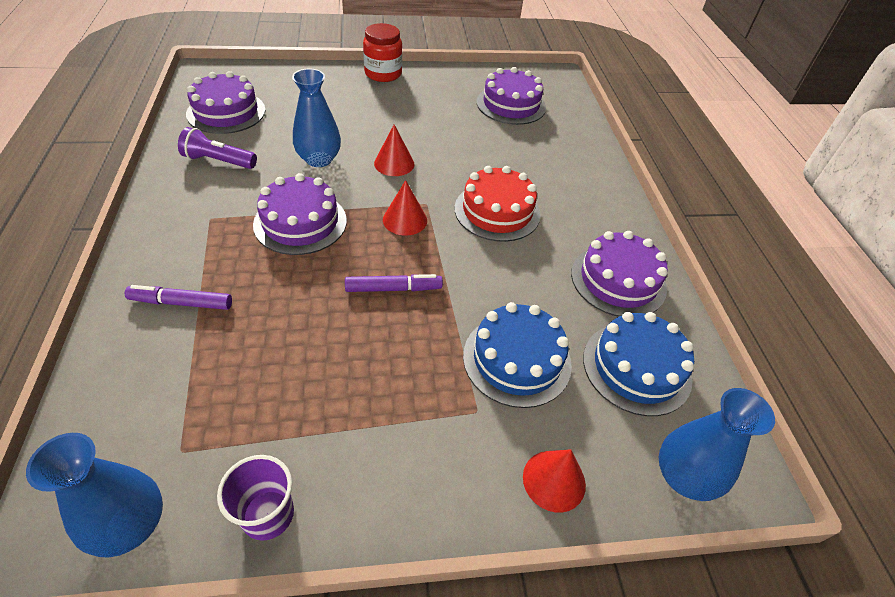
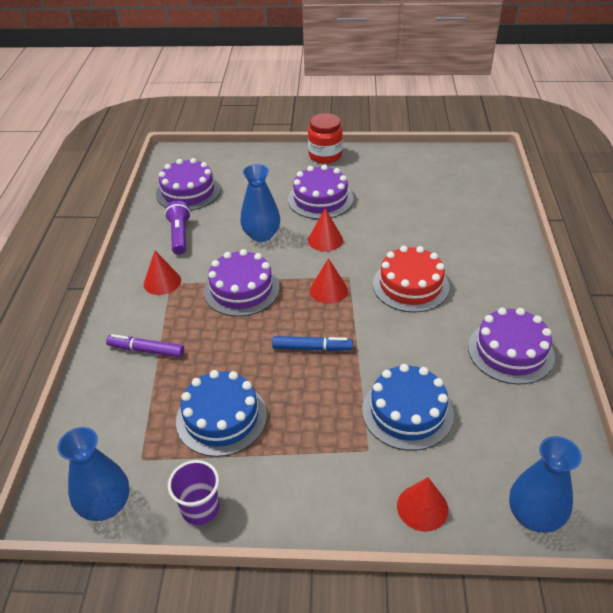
camera: 15 degrees right, 5 degrees down
purple flashlight [178,127,257,169] -> purple flashlight turned 60 degrees clockwise [165,201,191,255]
purple marker [345,274,443,292] -> blue marker [272,336,353,351]
purple cake [477,67,546,125] -> purple cake moved to [288,165,354,219]
blue cake [583,312,694,416] -> blue cake moved to [176,370,267,457]
none -> red cone [144,251,181,295]

